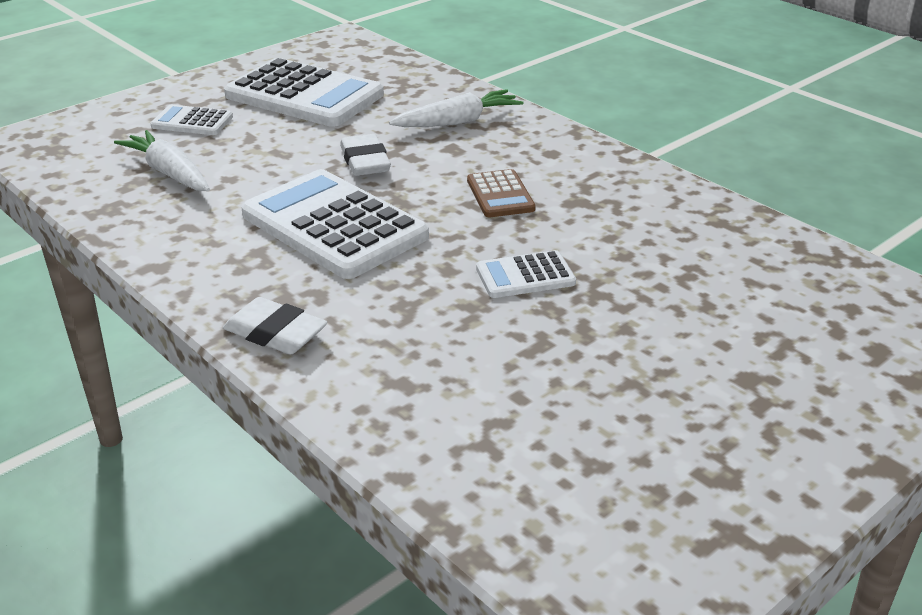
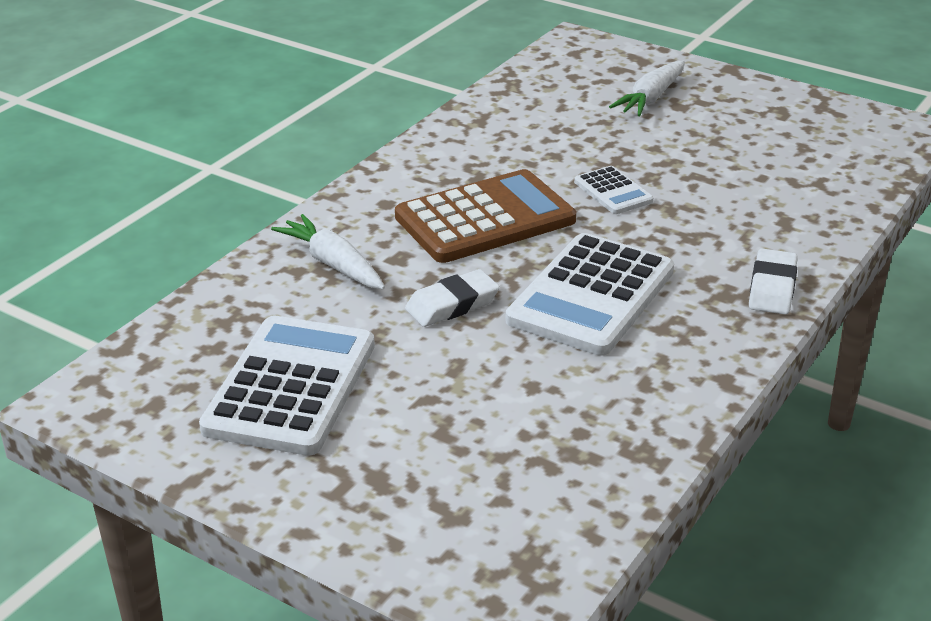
camera: 105 degrees left, 0 degrees up
white carrot [114,130,210,191] -> white carrot moved to [609,61,685,116]
white calculator [151,105,233,135] -> none
brown calculator [467,169,536,217] -> brown calculator [395,169,576,263], size x2.05

